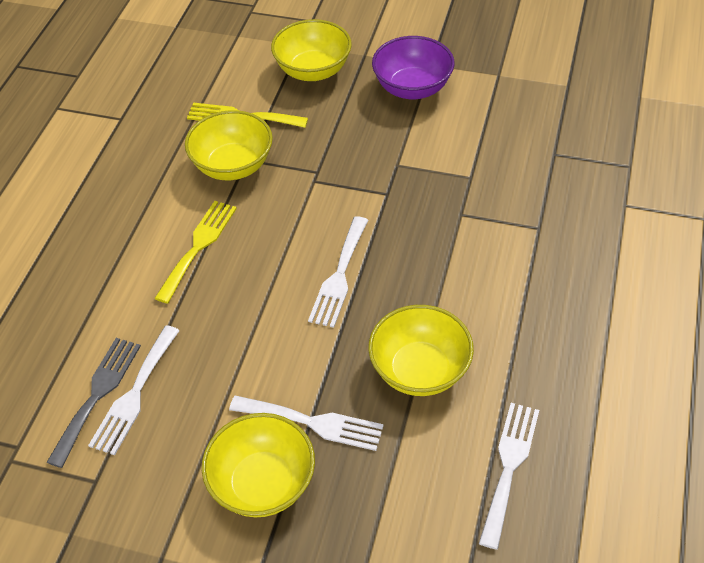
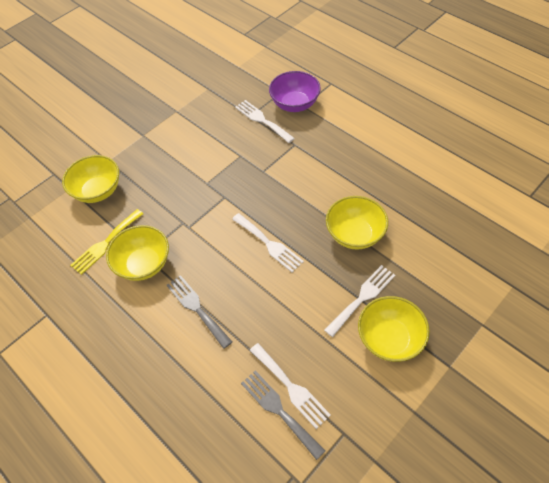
camera: 60 degrees left, 5 degrees up
yellow fork [154,201,237,304] -> grey fork [167,275,232,349]
purple bowl [372,36,455,99] -> purple bowl moved to [269,71,321,112]
white fork [479,403,539,549] -> white fork moved to [235,100,295,143]

